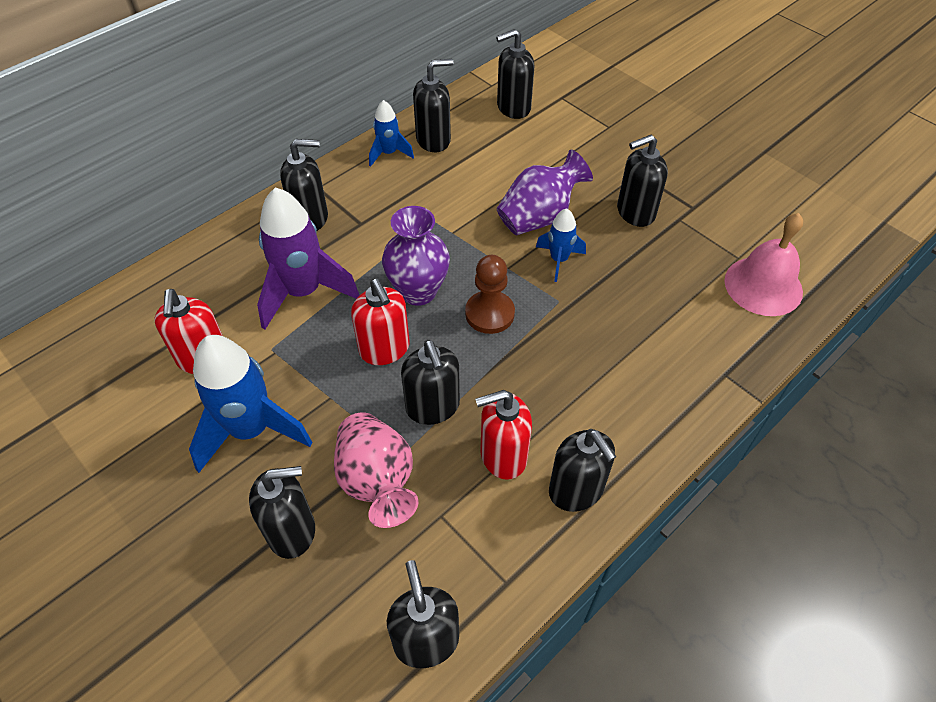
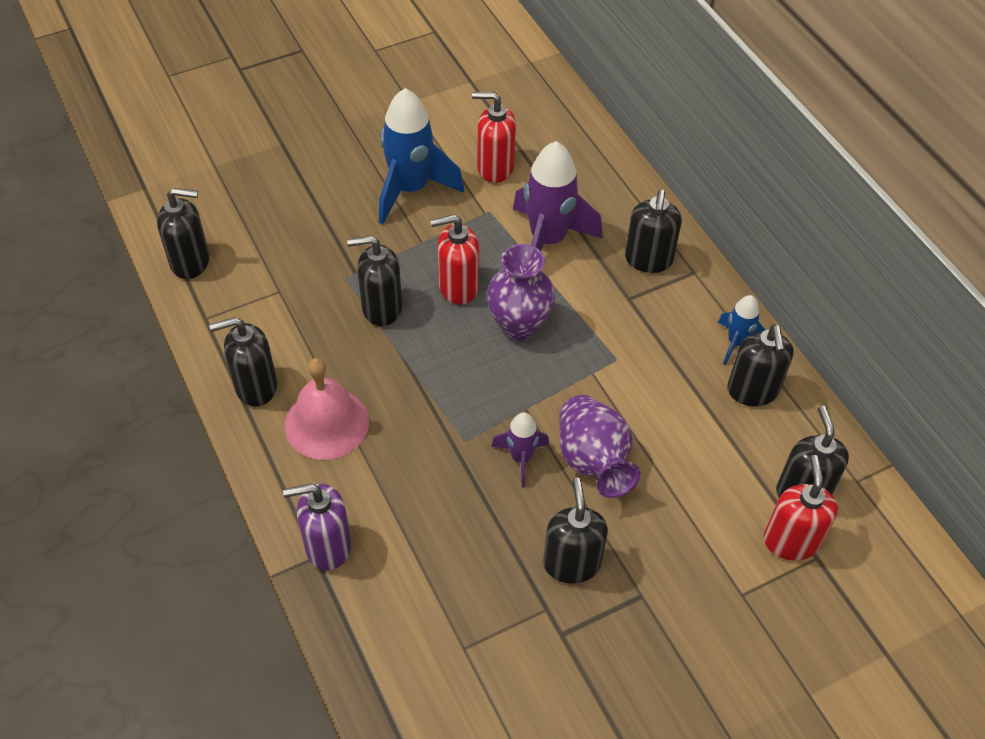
camera: 105 degrees right, 0 degrees up
black soap dispenser [249,466,315,559] -> none
pink vase [334,412,419,528] -> none
brown pawn [465,255,515,334] -> none
red soap dispenser [475,390,532,480] -> red soap dispenser moved to [764,455,838,561]
blue rocket [536,208,586,282] -> purple rocket [491,413,549,487]
pink bell [724,213,803,316] -> pink bell moved to [285,358,369,460]
none -> purple soap dispenser [283,484,351,570]

